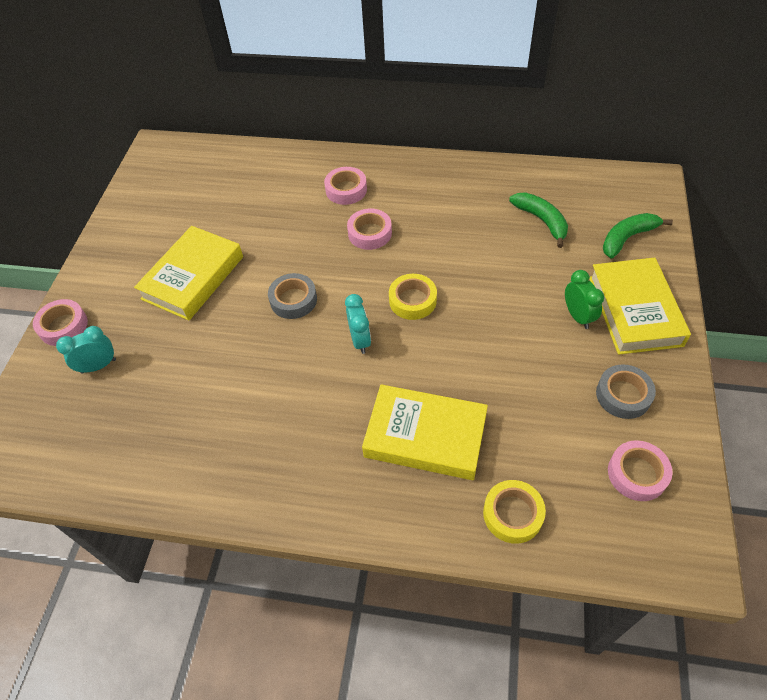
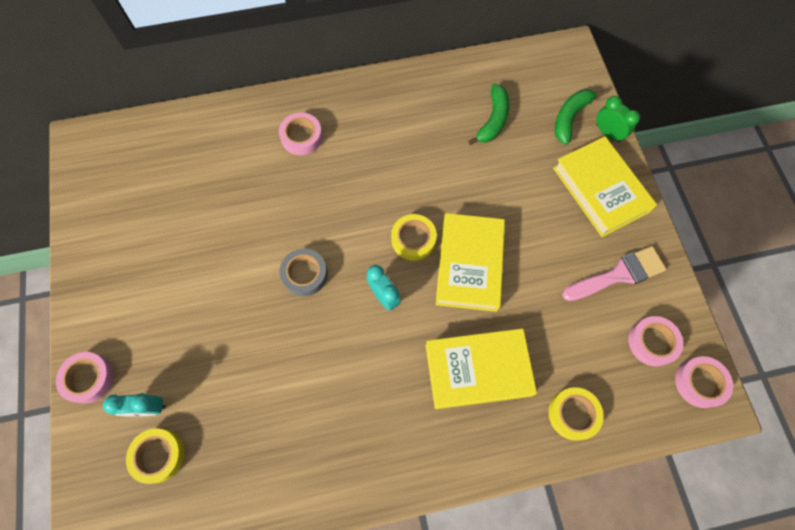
camera: 25 degrees left, 15 degrees up
turquoise clock [56,326,116,374] -> turquoise clock turned 135 degrees counterclockwise [103,393,166,417]
yellow book [134,226,243,321] -> yellow book moved to [436,213,505,312]
pink tape [347,209,392,250] -> pink tape moved to [675,356,733,408]
green banana [509,192,568,248] -> green banana turned 75 degrees clockwise [468,84,510,145]
green clock [565,270,604,329] -> green clock moved to [596,96,640,143]
grey tape [596,365,656,419] -> pink brush [562,246,666,301]
none -> yellow tape [126,428,184,484]

